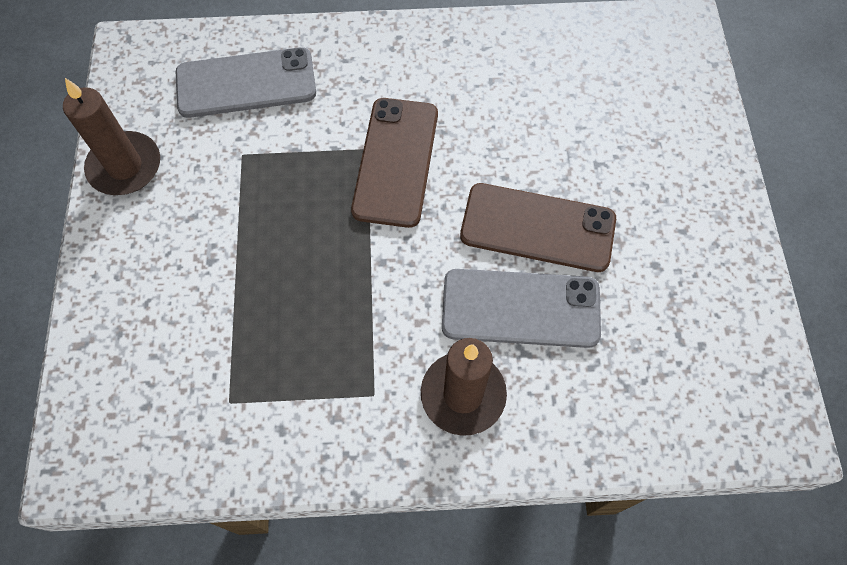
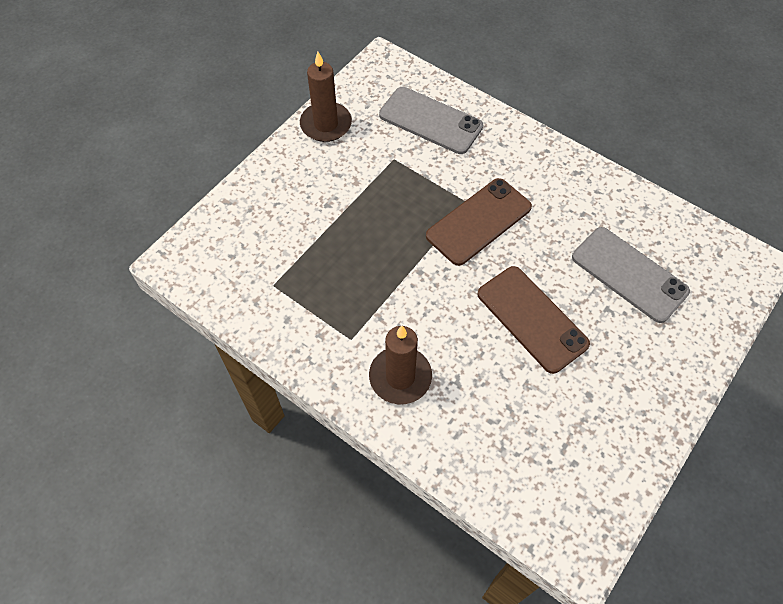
camera: 40 degrees right, 5 degrees down
grey phone [442,269,601,348] -> grey phone moved to [572,227,690,323]

